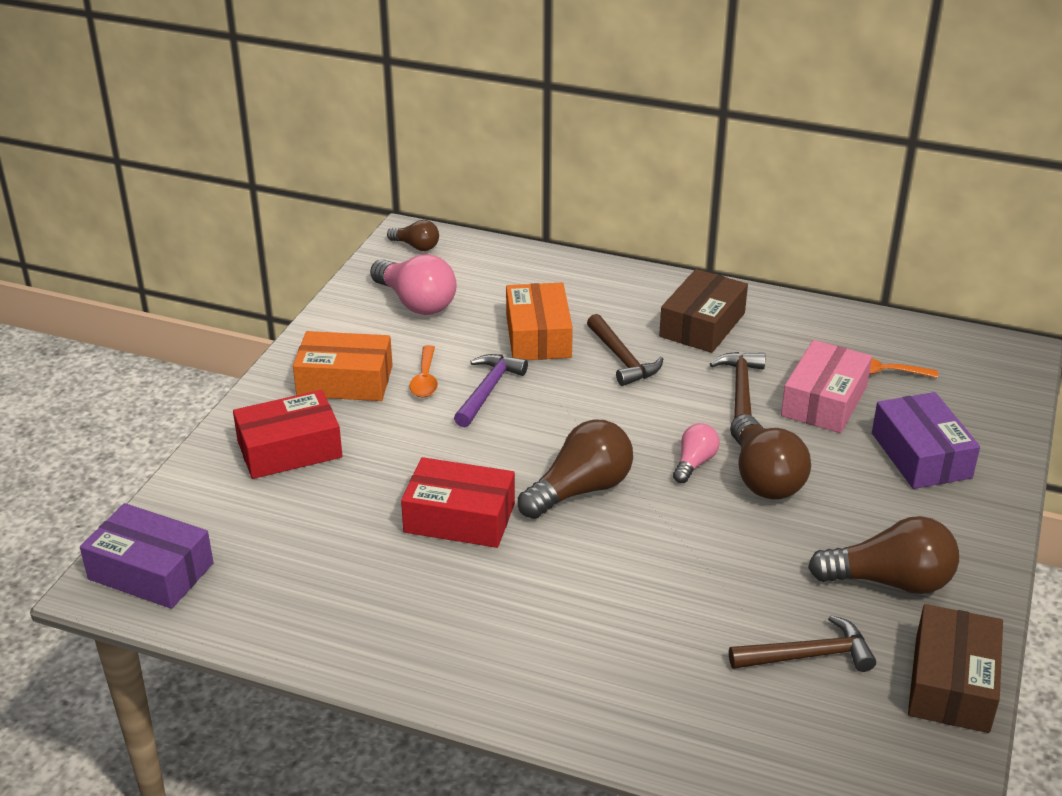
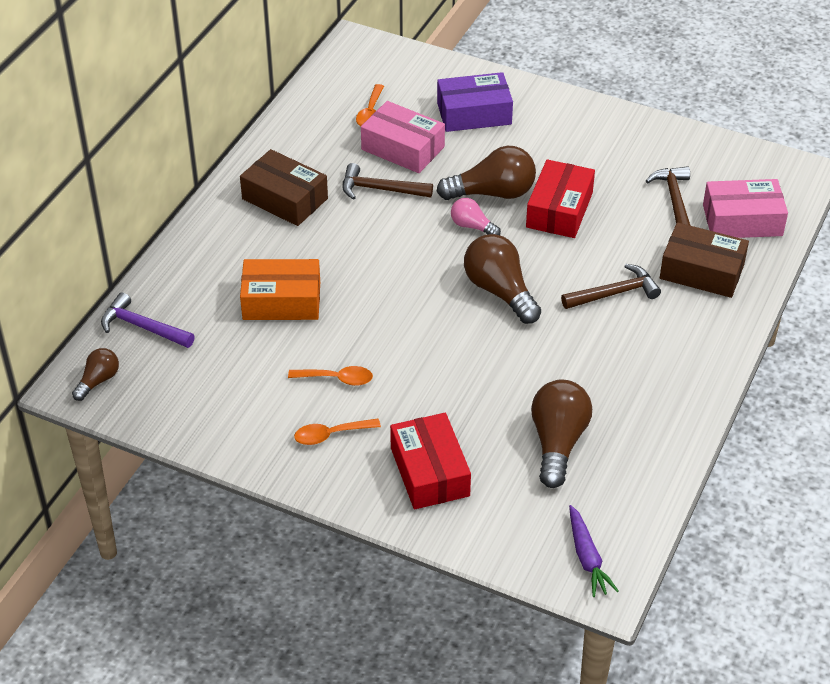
camera: 85 degrees left, 10 degrees up
purple box [80,503,214,609] -> purple carrot [569,505,618,597]
orange box [293,331,393,401] -> orange spoon [294,418,381,445]
pink light bulb [370,254,457,315] -> none
red box [401,457,515,548] -> red box moved to [526,159,595,238]
purple hammer [454,354,528,427] -> purple hammer moved to [101,292,195,348]
brown hammer [587,314,663,386] -> brown hammer moved to [561,264,661,309]
brown light bulb [808,516,959,594] -> brown light bulb moved to [531,380,592,488]
brown box [908,604,1003,733] -> brown box moved to [660,222,749,298]
none -> pink box [703,179,788,238]

